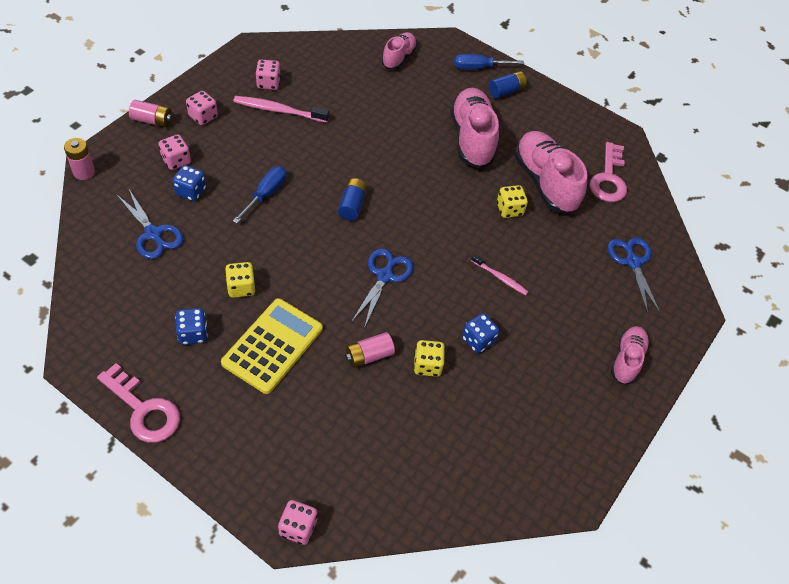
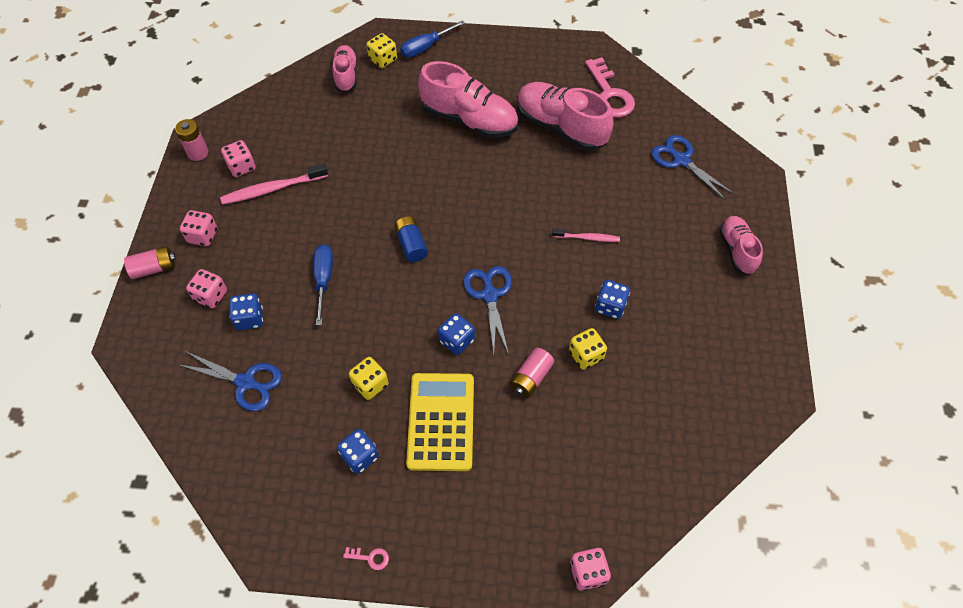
camera: 25 degrees left, 5 degrees up
pink battery [64,138,95,180] -> pink battery moved to [175,119,208,161]
pink key [97,363,180,442] -> pink key [343,547,389,570], size x0.41
pink shoe [450,88,499,168] -> pink shoe turned 150 degrees clockwise [418,61,518,138]
blue battery [489,71,527,98] -> none
yellow dice [497,185,528,218] -> yellow dice moved to [366,33,397,68]
none -> blue dice [438,313,475,355]

